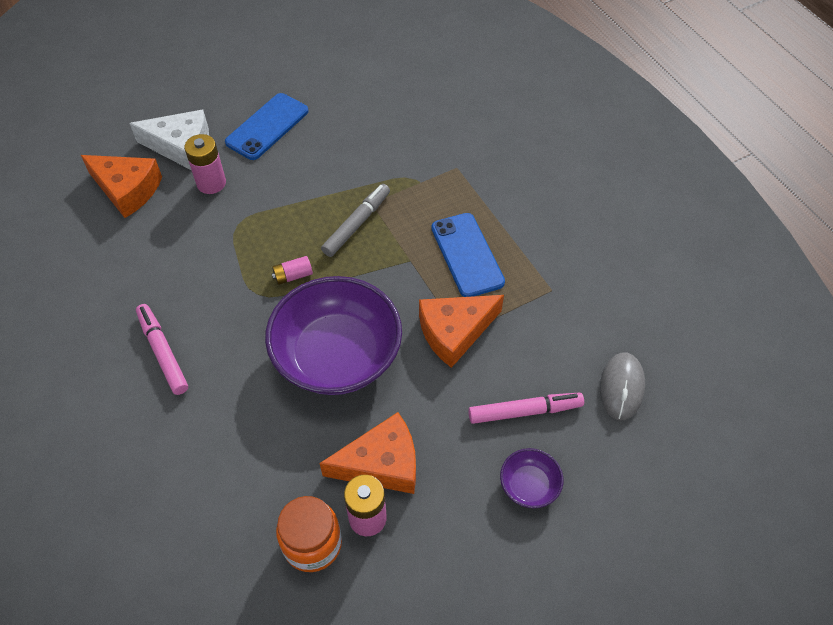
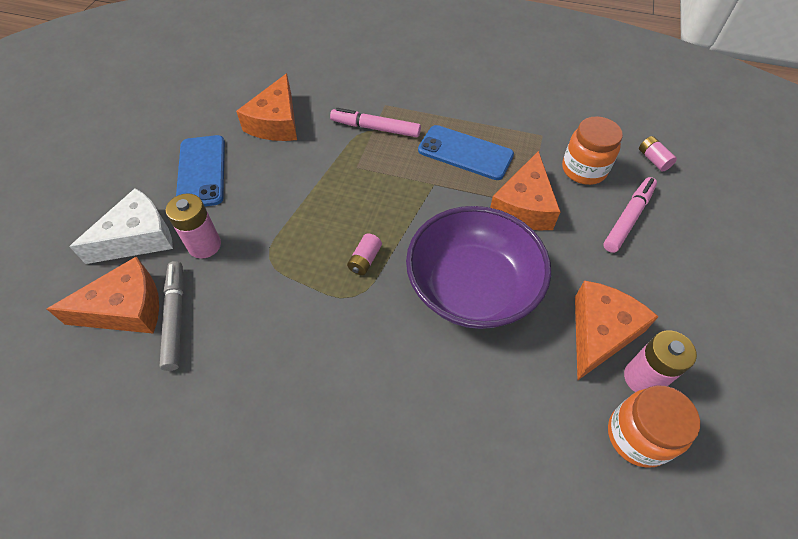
camera: 45 degrees left, 0 degrees up
pink marker [136,304,188,395] -> pink marker moved to [330,108,421,137]
grey marker [321,184,390,257] -> grey marker moved to [160,261,184,371]
purple bowl [500,448,563,508] -> none
grey mouse [600,353,645,420] -> pink battery [639,136,677,172]
none -> orange cheese [236,73,297,141]
none -> orange jar [562,116,623,185]

